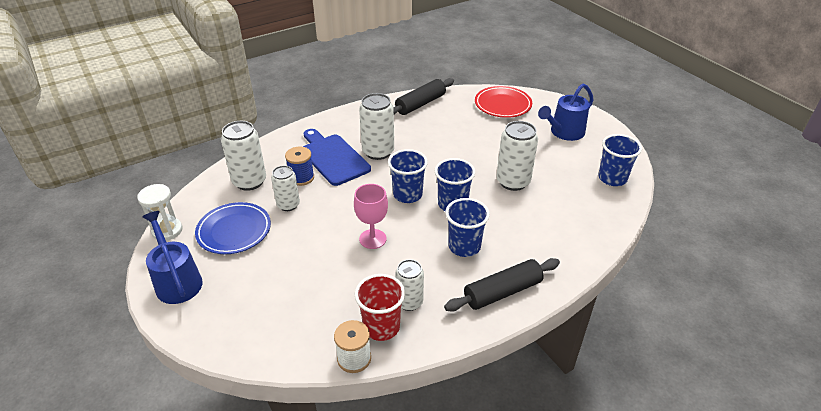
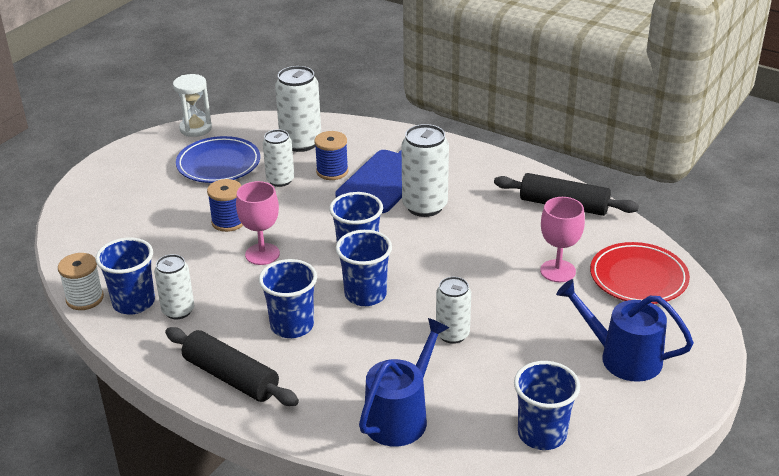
camera: 65 degrees right, 5 degrees down
blue watering can [142,211,203,304] -> blue watering can moved to [359,318,449,447]
red cup [355,274,405,341] -> blue cup [96,237,155,314]
white can [497,121,538,191] -> white can [436,277,471,344], size x0.65
none -> blue spool [207,179,243,232]
none -> pink goblet [540,197,585,282]

